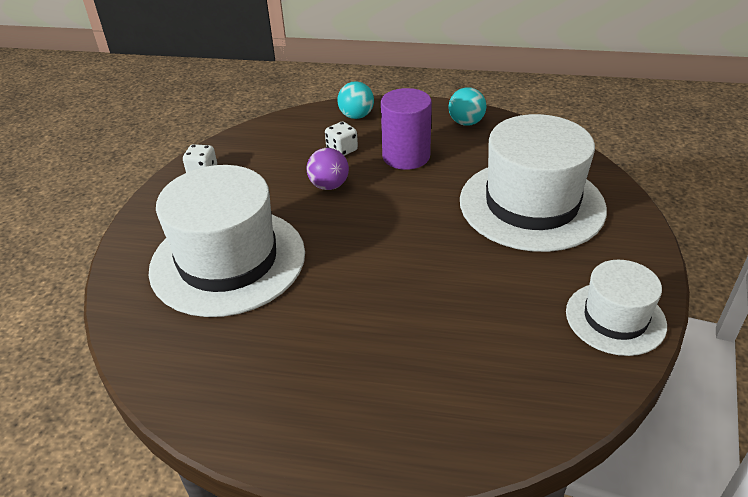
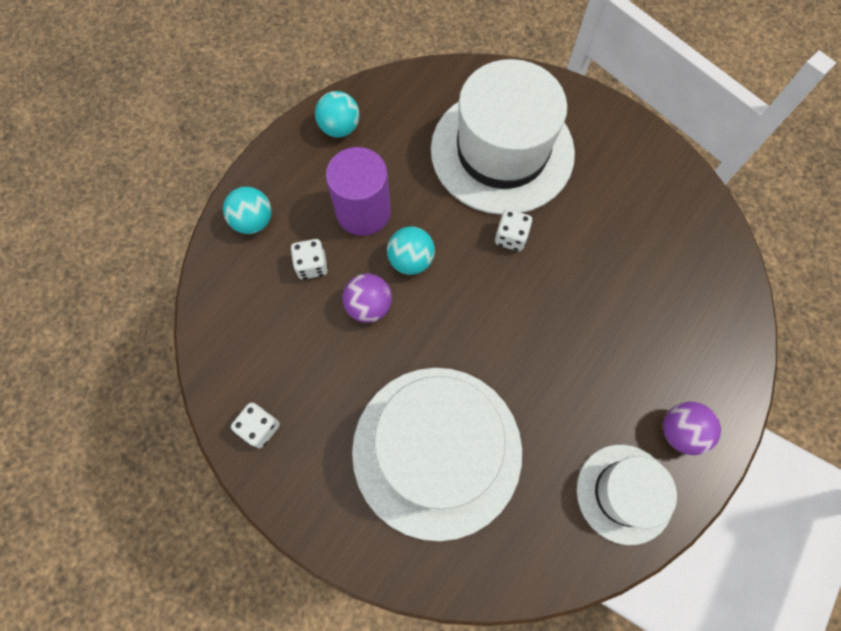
camera: 65 degrees left, 30 degrees up
white hat [566,260,667,356] -> white hat moved to [577,445,677,545]
none -> turquoise ball [387,227,435,275]
none -> white dice [495,209,533,251]
none -> purple ball [663,402,721,455]

